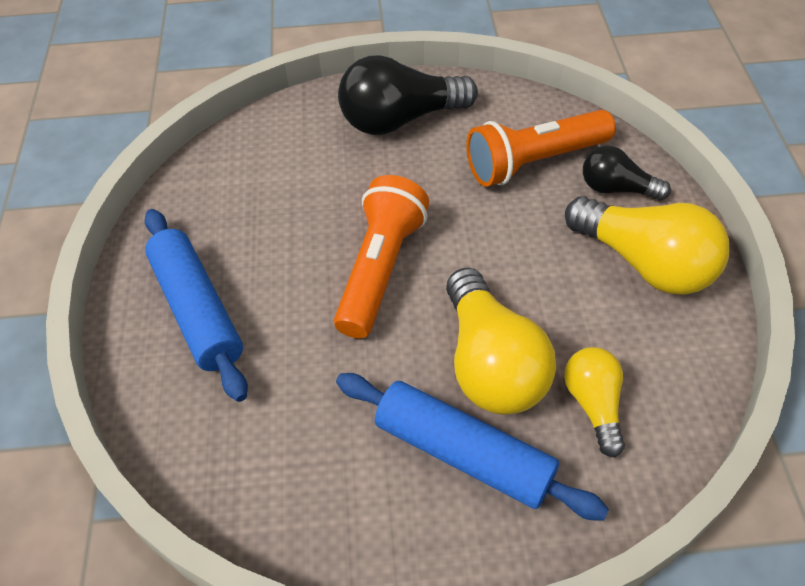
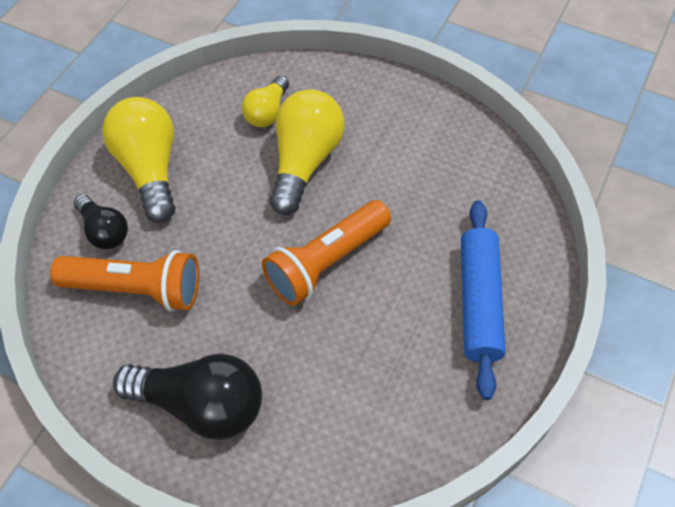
camera: 150 degrees left, 5 degrees up
blue rolling pin [336,373,609,521] -> none

